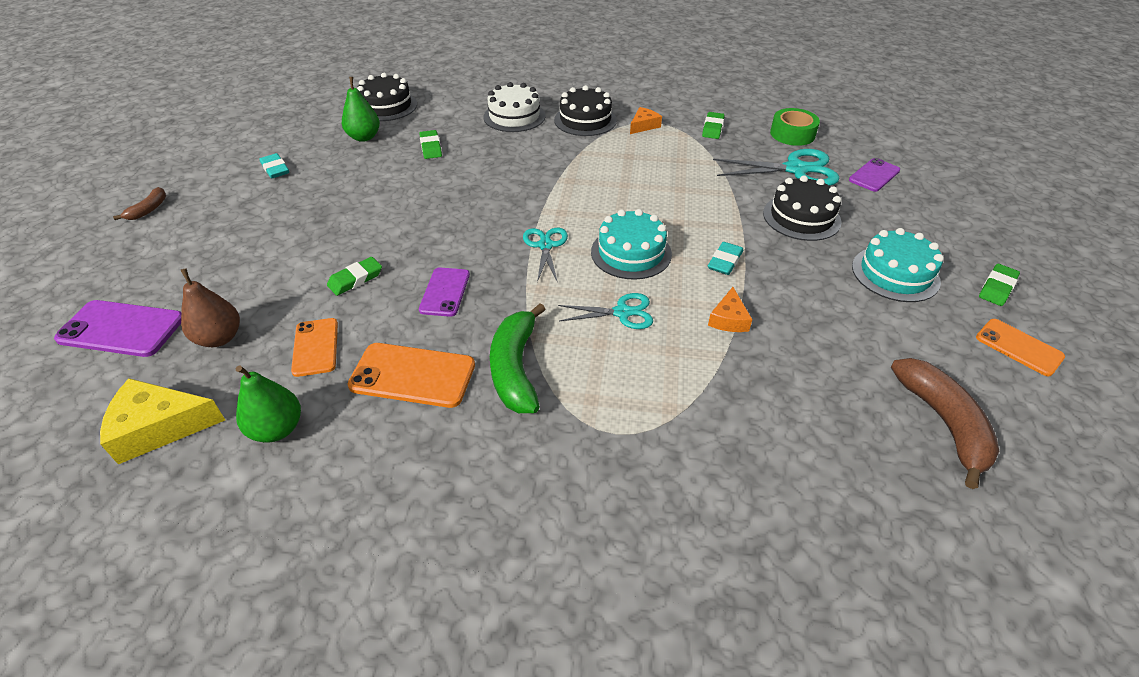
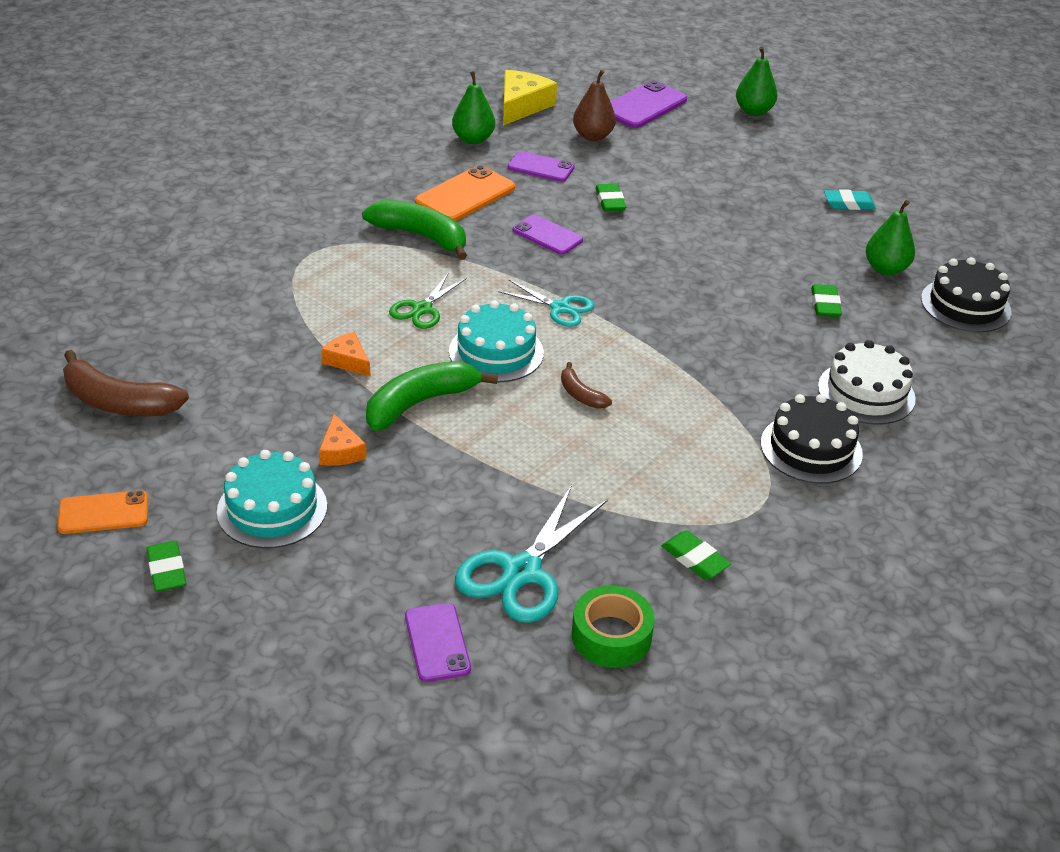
camera: 120 degrees right, 5 degrees down
brown banana [113,187,166,220] -> brown banana moved to [561,362,612,409]
orange phone [291,318,338,377] -> purple phone [507,151,575,182]
green eraser [419,130,442,159] -> green eraser turned 75 degrees clockwise [811,284,842,317]
turquoise scissors [558,293,653,329] -> green scissors [389,274,467,329]
orange cheese [630,107,662,134] -> orange cheese moved to [319,414,367,466]
turquoise eraser [708,242,743,275] -> green banana [366,361,498,431]
black cake [763,176,842,241] -> none
none -> green pear [736,47,778,116]

